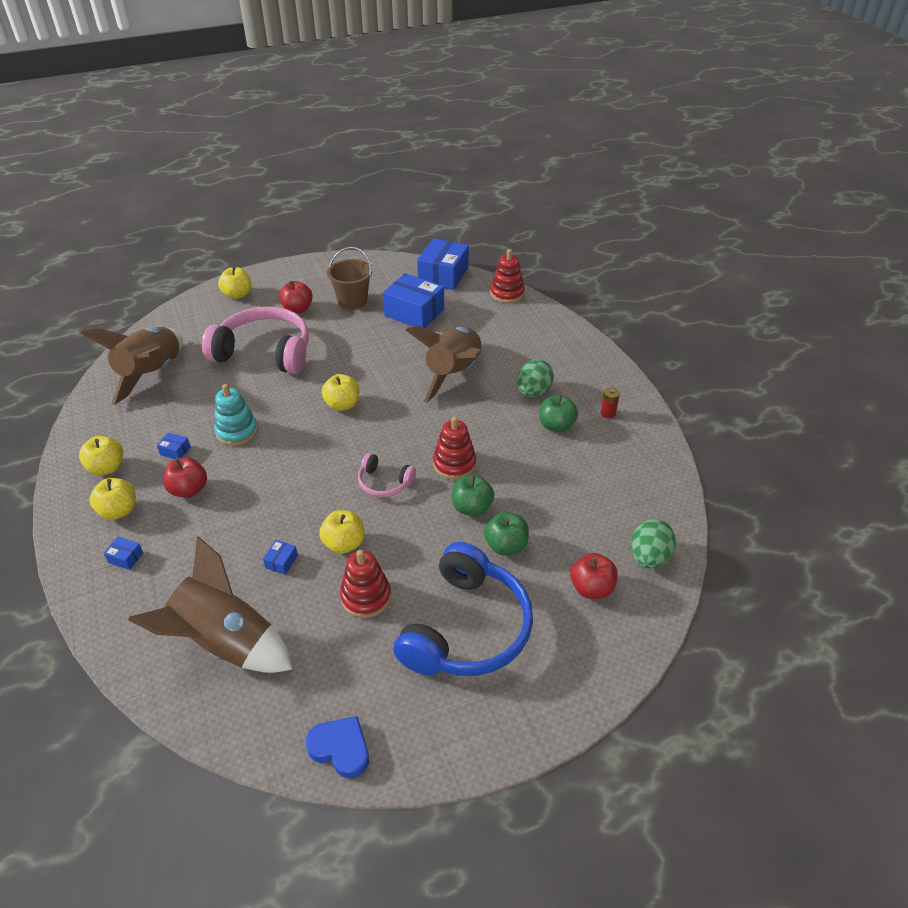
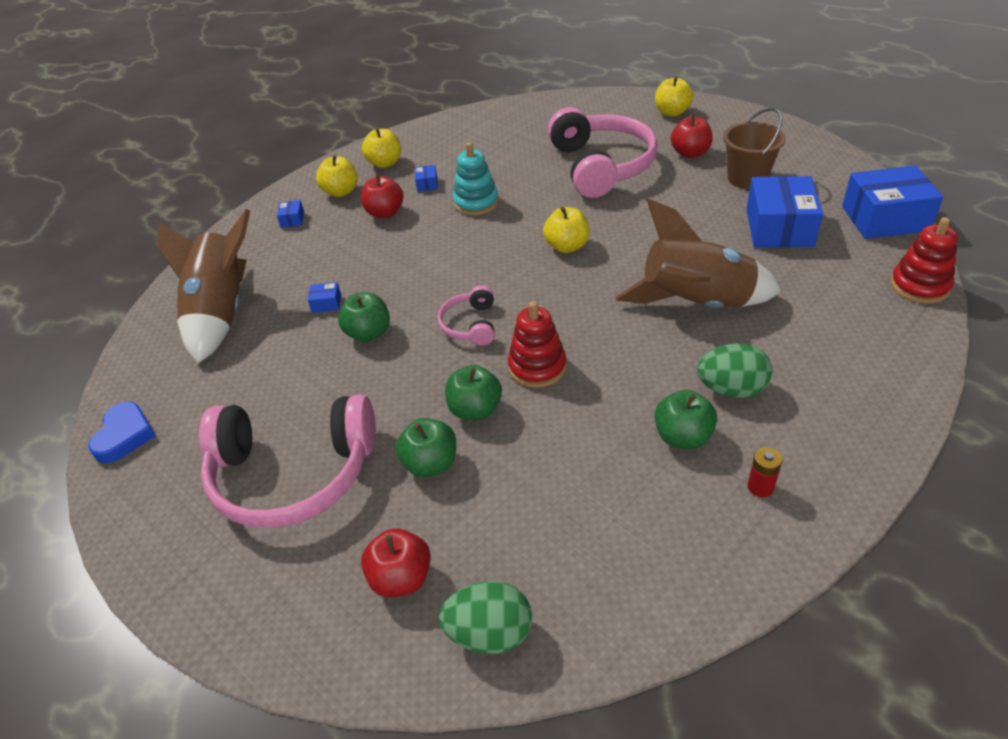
camera: 70 degrees right, 0 degrees up
brown rocket [80,327,183,405] -> none
yellow apple [319,510,364,554] -> green apple [338,292,390,342]
red stacking toy [340,550,391,618] -> none
blue headphones [393,542,533,676] -> pink headphones [199,395,376,528]

